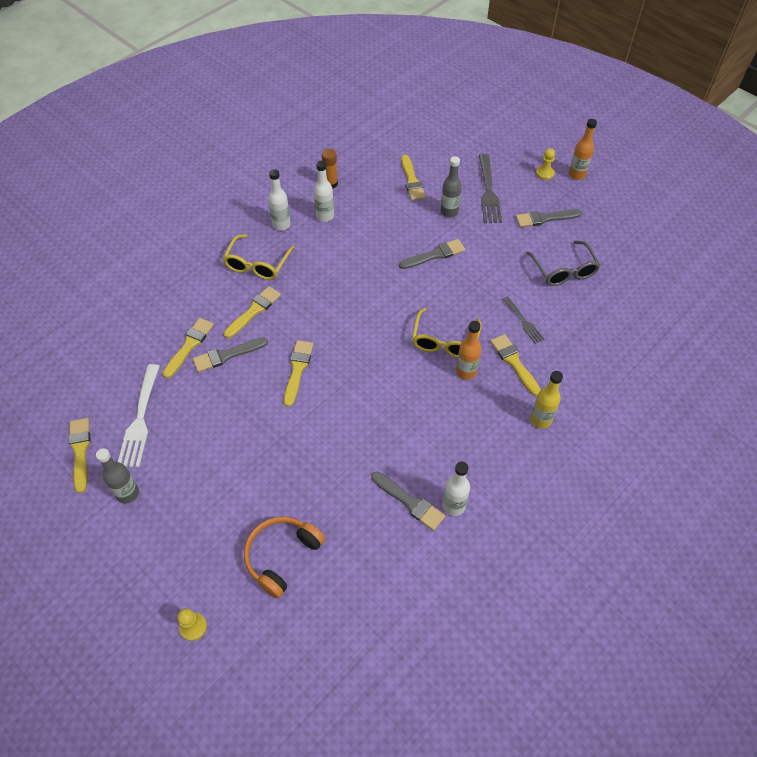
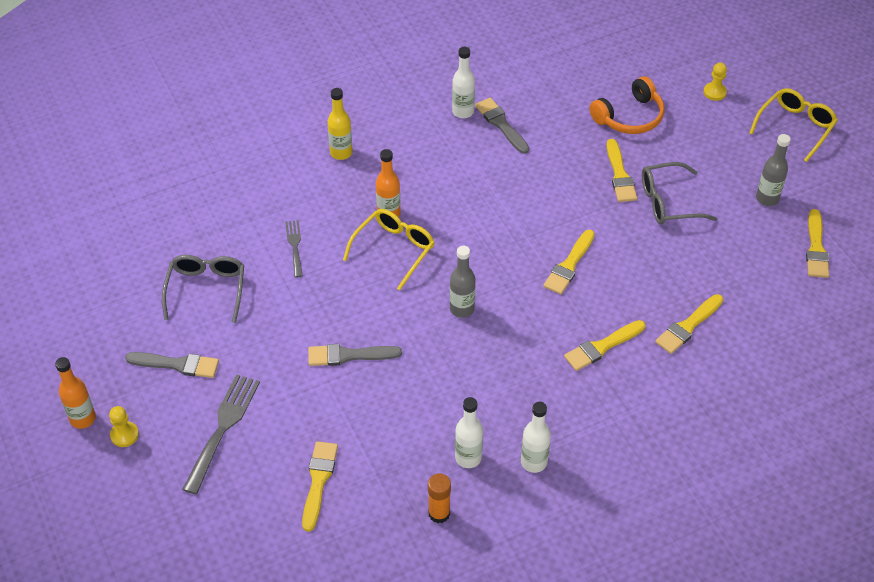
camera: 160 degrees left, 5 degrees down
white fork [118,364,160,468] -> none
grey brush [193,337,268,372] -> none
yellow glasses [223,234,295,280] -> yellow glasses moved to [749,88,838,162]
grey bottle [441,156,462,218] -> grey bottle moved to [450,246,475,318]
yellow brush [490,334,541,396] -> yellow brush moved to [606,139,637,202]
none -> grey glasses [642,162,717,225]

